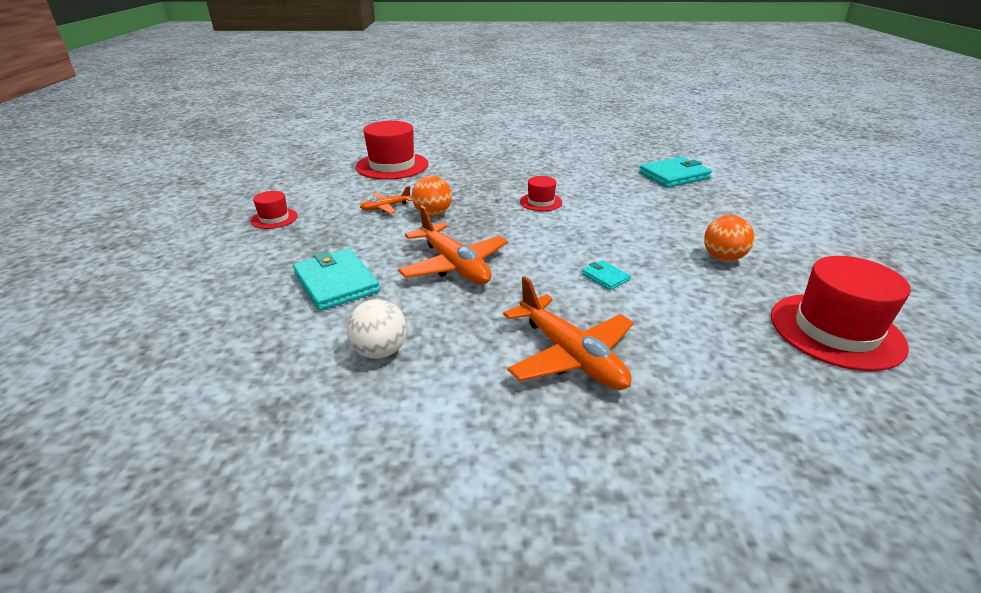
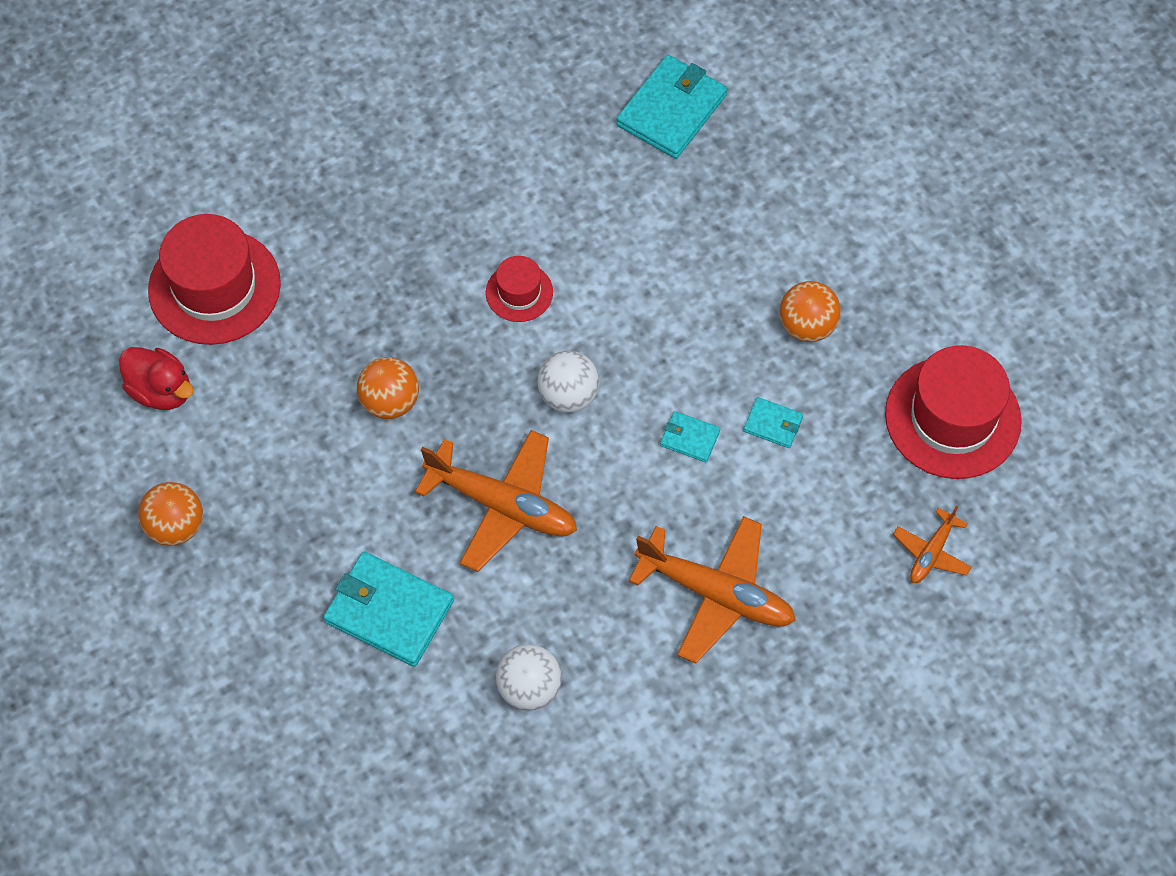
camera: 30 degrees left, 30 degrees up
red hat [250,191,298,229] -> orange ball [138,482,203,546]
orange plane [360,186,412,214] -> orange plane moved to [893,506,972,583]
none -> red duck [119,347,194,410]
none -> white ball [537,351,599,412]
none -> turquoise wallet [743,397,803,448]

